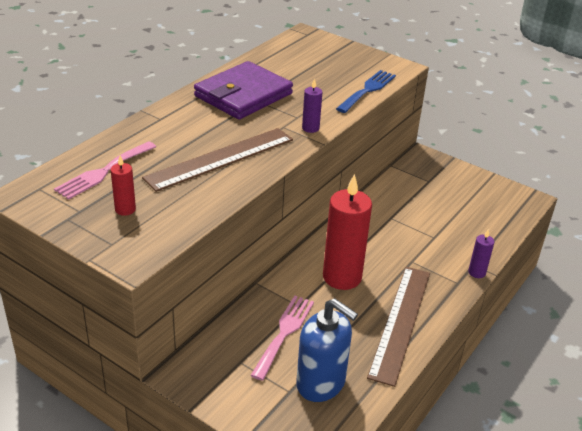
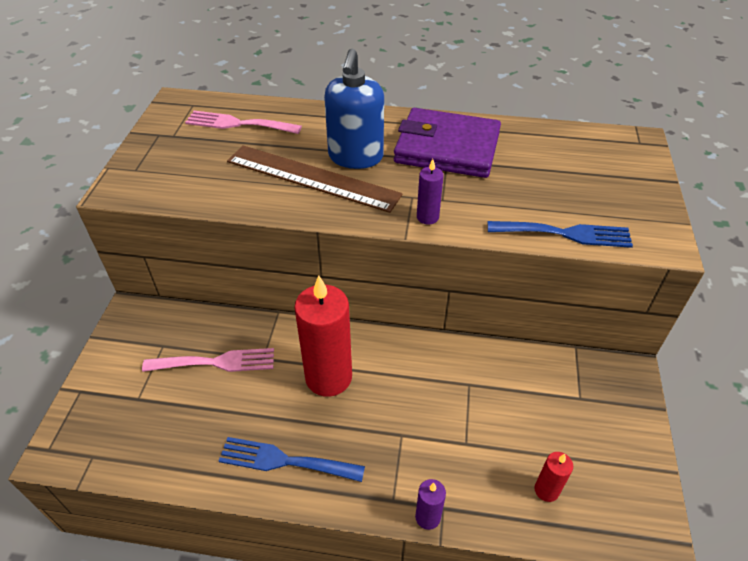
camera: 65 degrees right, 10 degrees up
red candle [111,156,136,216] -> red candle moved to [534,452,573,502]
blue soap dispenser [296,298,358,402] -> blue soap dispenser moved to [324,49,384,169]
brown ruler [367,267,430,387] -> blue fork [219,437,365,482]

